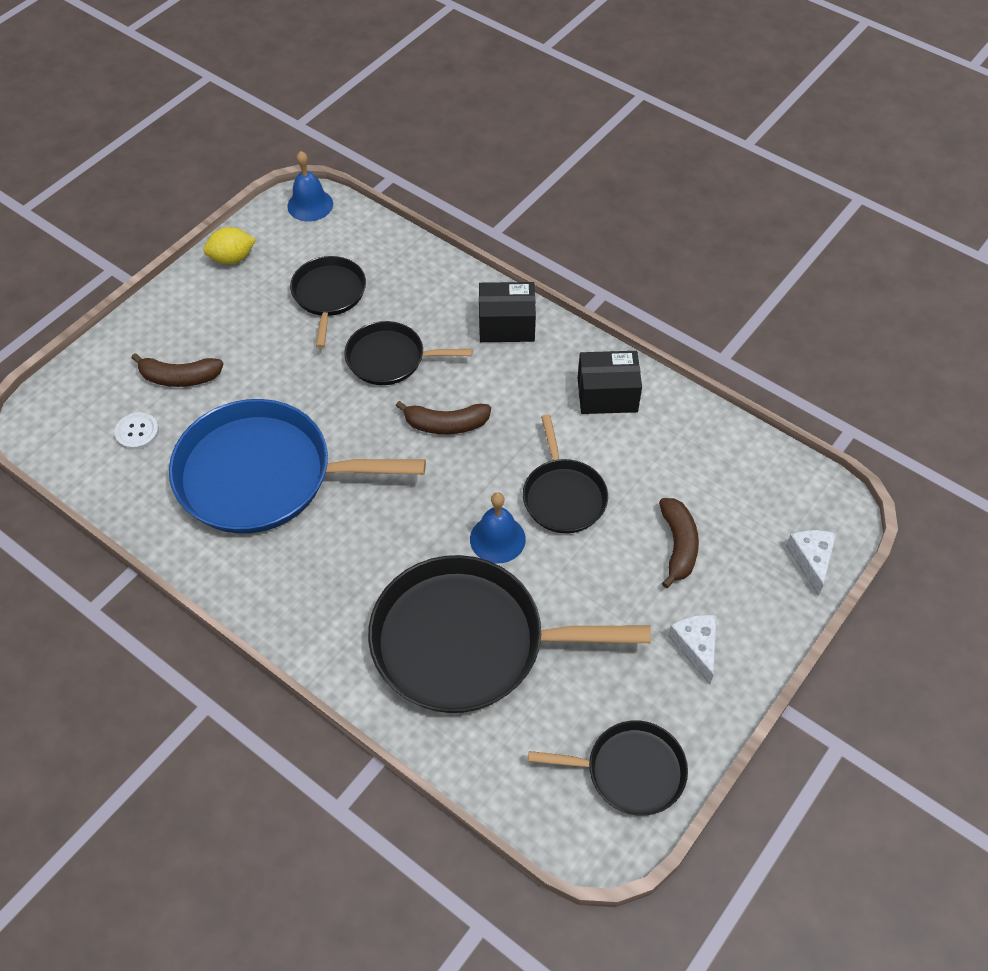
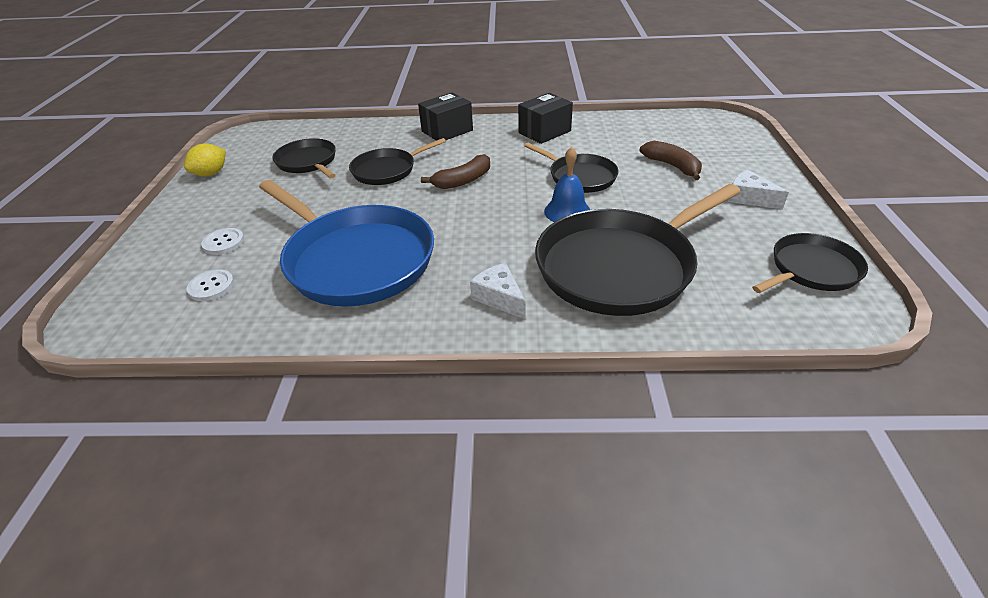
camera: 35 degrees left, 15 degrees down
brown banana [132,353,223,387] -> white button [201,228,244,255]
blue pan [169,399,426,534] -> blue pan turned 105 degrees counterclockwise [259,180,434,307]
blue bell [287,151,333,221] -> none
white cheese [786,530,836,596] -> white cheese moved to [470,263,526,319]

